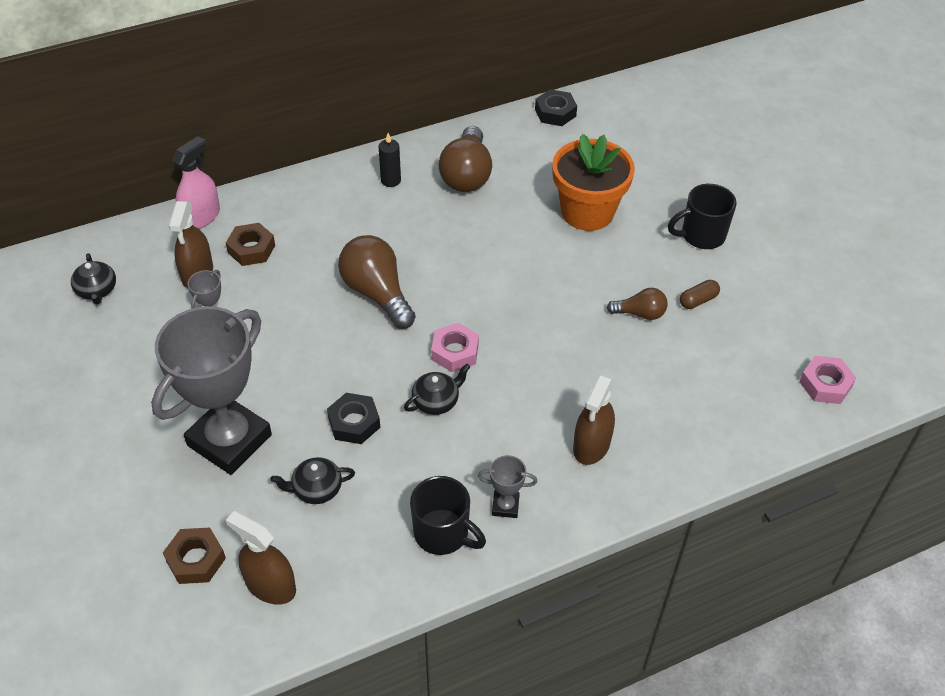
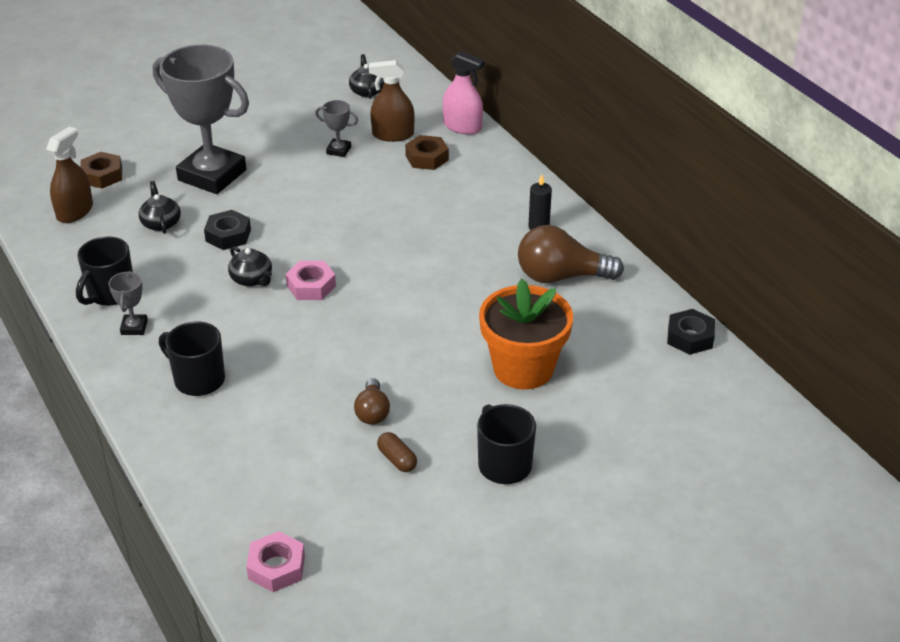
camera: 85 degrees right, 10 degrees down
black teapot [71,253,116,305] -> black teapot turned 105 degrees clockwise [349,54,384,99]
brown light bulb [338,235,416,329] -> none
brown spray bottle [573,374,615,465] -> black mug [159,321,225,396]

